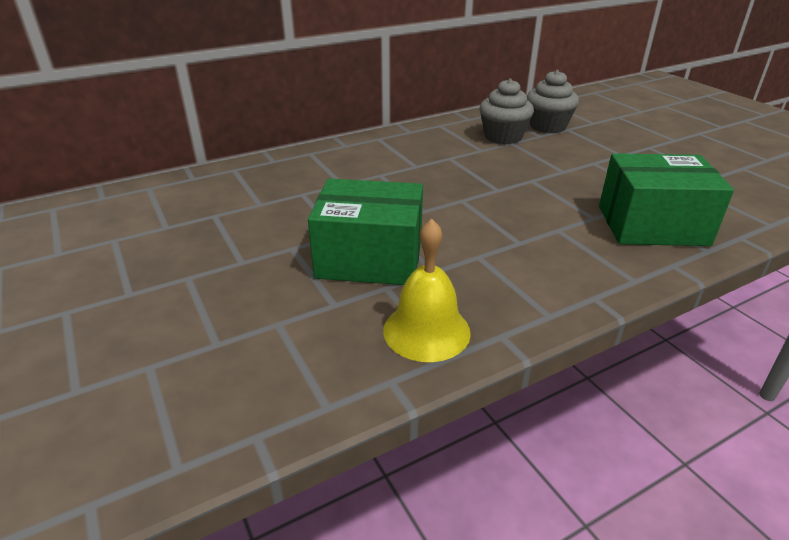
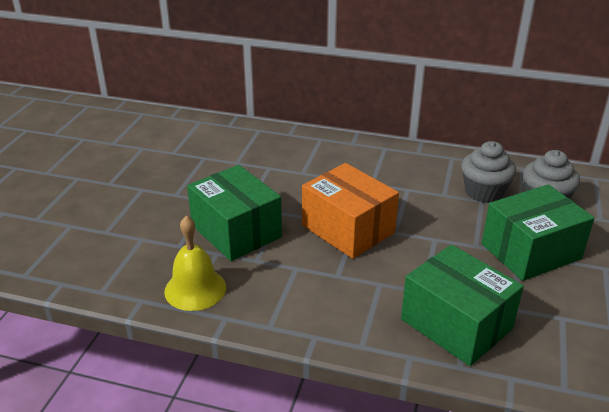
camera: 45 degrees right, 0 degrees up
none -> orange box [302,163,399,259]
none -> green box [481,184,595,281]

